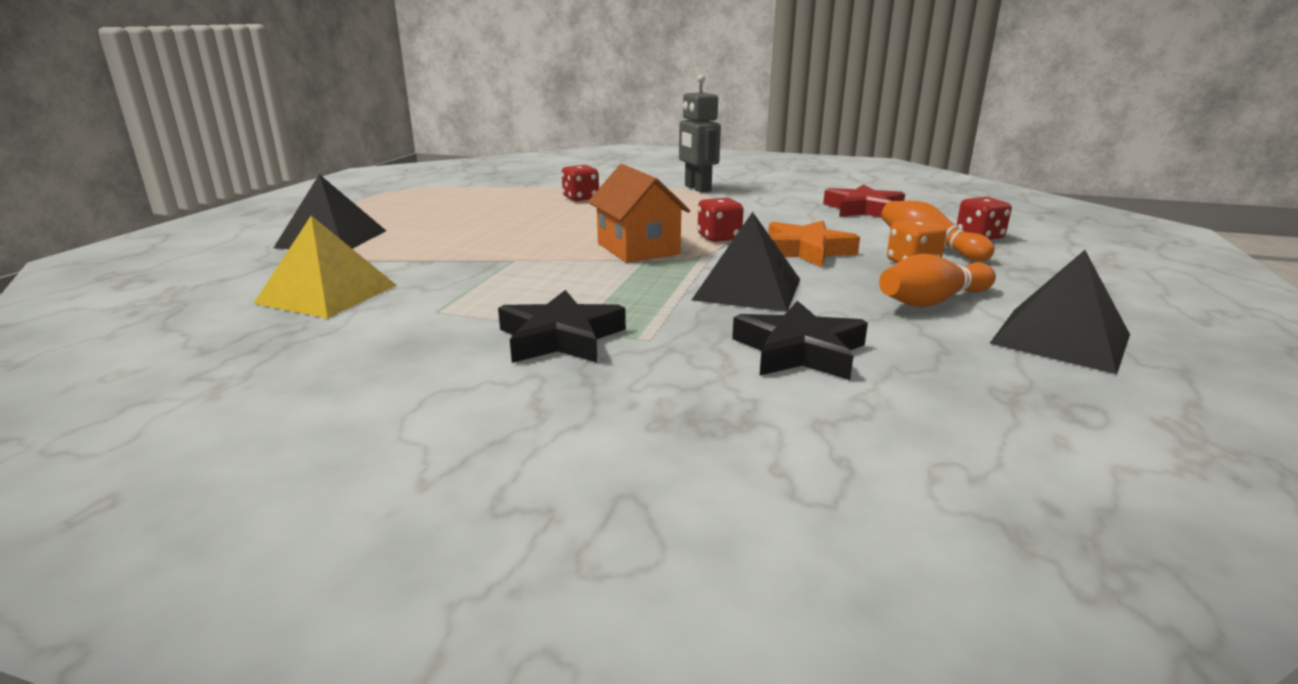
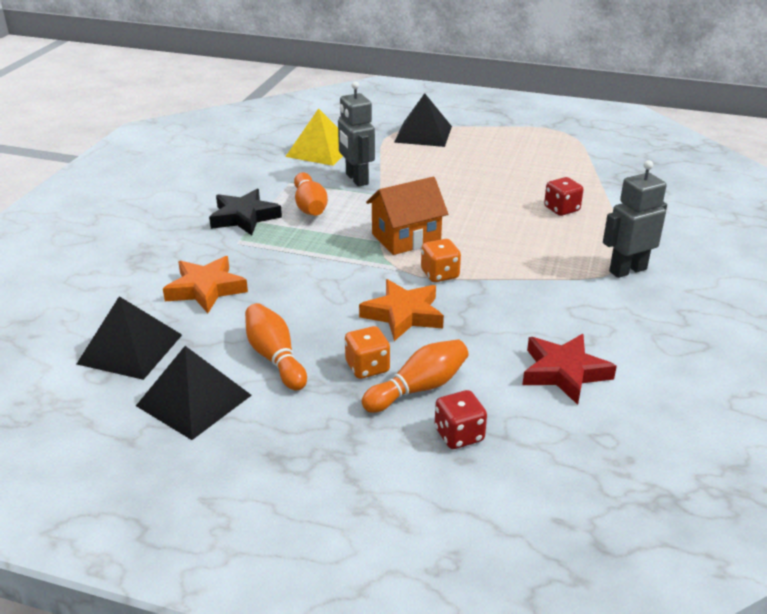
camera: 90 degrees right, 10 degrees up
black pyramid [692,212,800,312] -> black pyramid moved to [77,296,182,380]
red dice [698,197,744,242] -> orange dice [421,239,461,282]
black star [732,301,868,380] -> orange star [163,256,248,313]
none -> orange bowling pin [294,172,328,215]
none -> grey robot [338,81,375,187]

